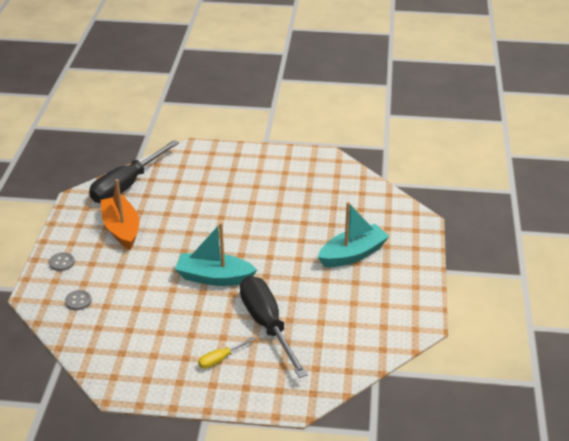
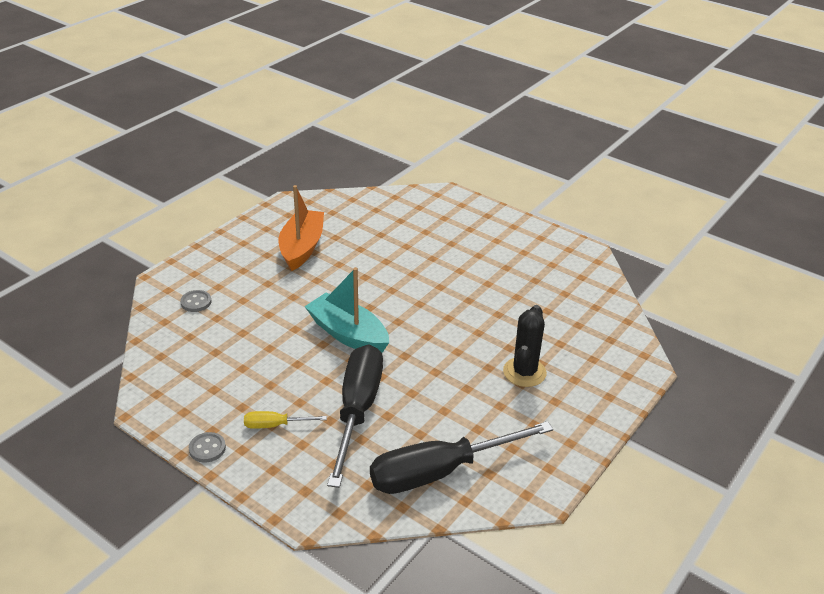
camera: 30 degrees right, 0 degrees up
grey button [49,252,75,271] -> grey button moved to [189,432,226,463]
black screwdriver [89,140,179,203] -> black screwdriver moved to [370,421,553,494]
turquoise boat [318,202,389,267] -> black cactus [503,305,547,387]

